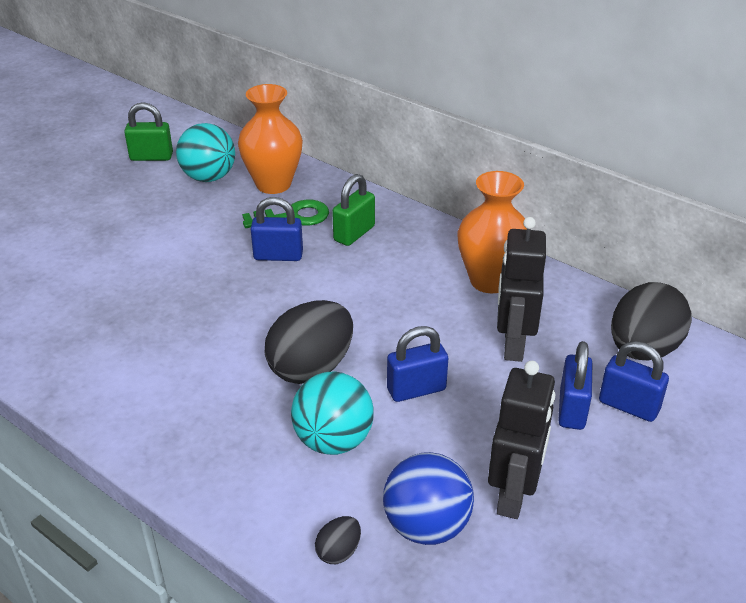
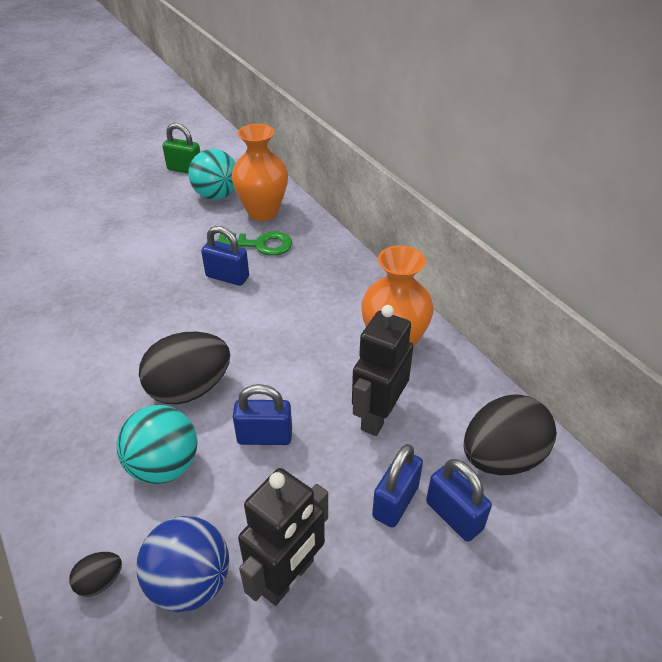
camera: 20 degrees right, 5 degrees up
green padlock [332,174,375,246] -> none

